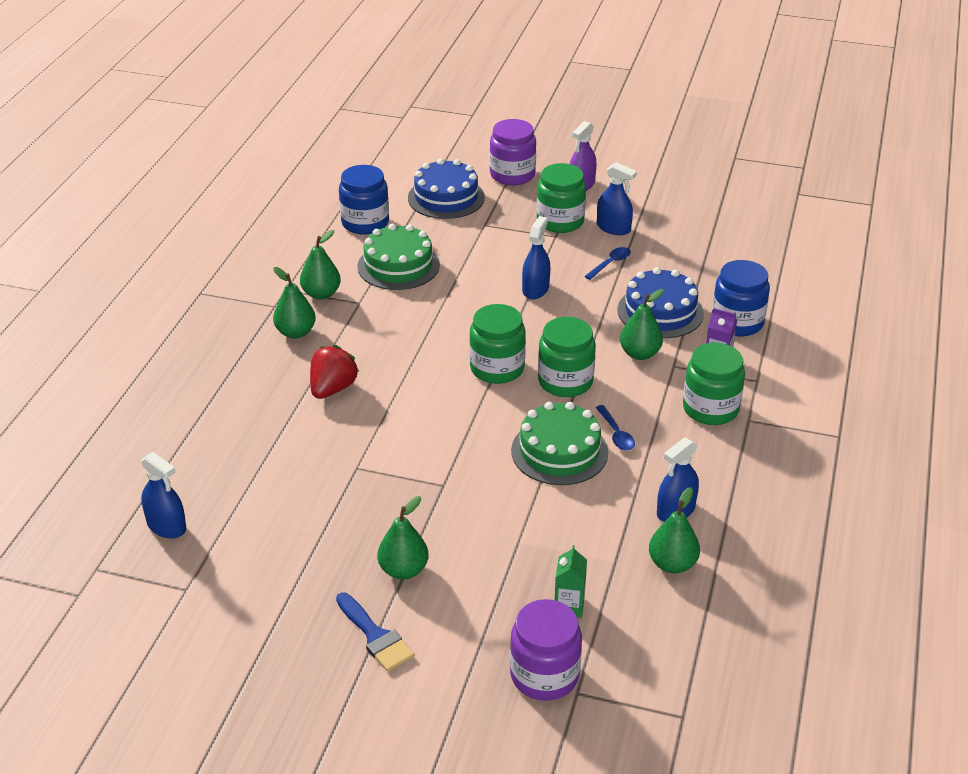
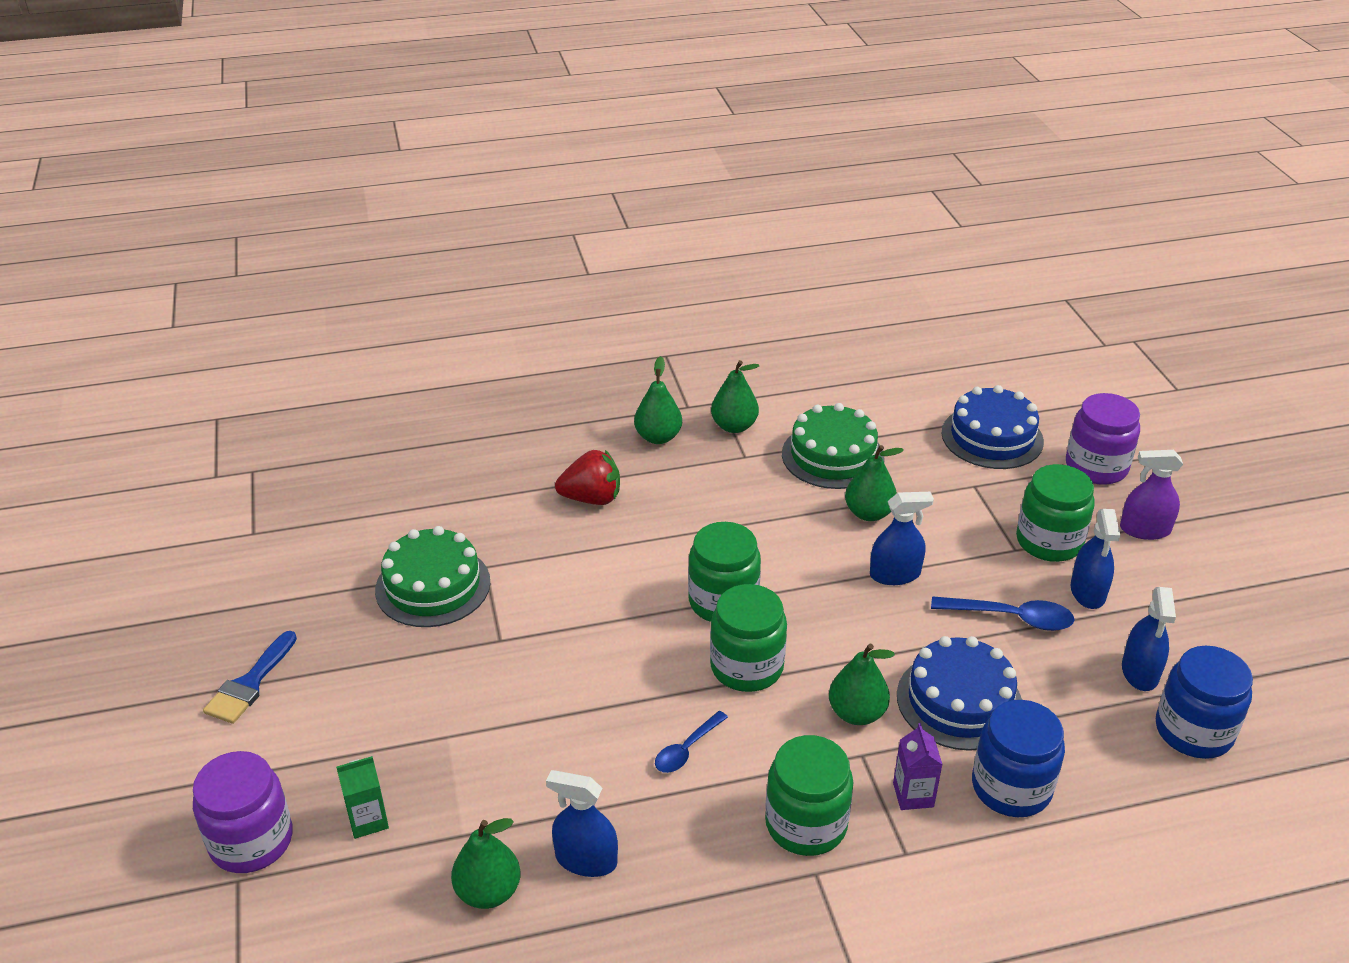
camera: 60 degrees right, 0 degrees up
blue spray bottle [141,452,186,539] -> blue spray bottle moved to [1122,587,1176,691]
blue jar [339,165,389,234] -> blue jar moved to [1156,646,1253,759]
green pear [377,496,429,580] -> green pear moved to [845,445,904,521]
green cake [511,402,608,485] -> green cake moved to [375,526,490,627]
blue spoon [584,247,631,280] -> blue spoon [931,596,1075,631], size x1.53

